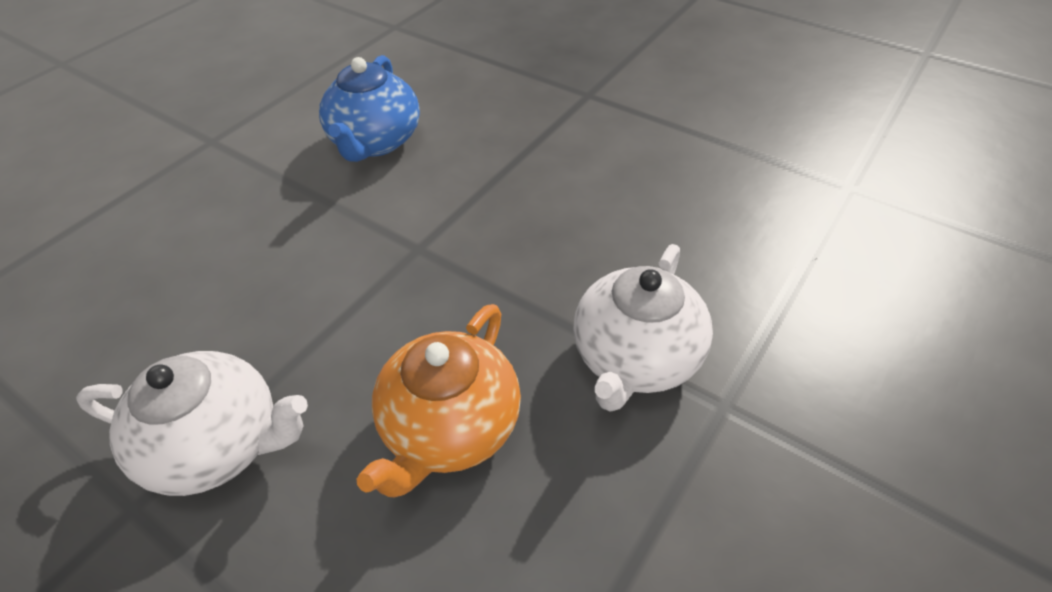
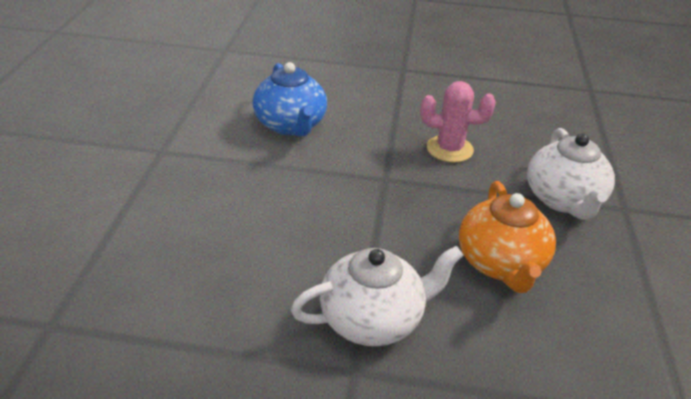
camera: 30 degrees left, 10 degrees down
none -> pink cactus [421,81,496,163]

